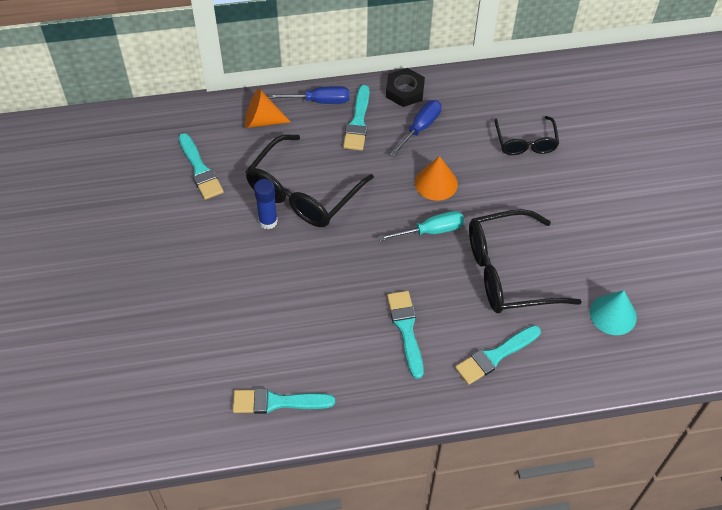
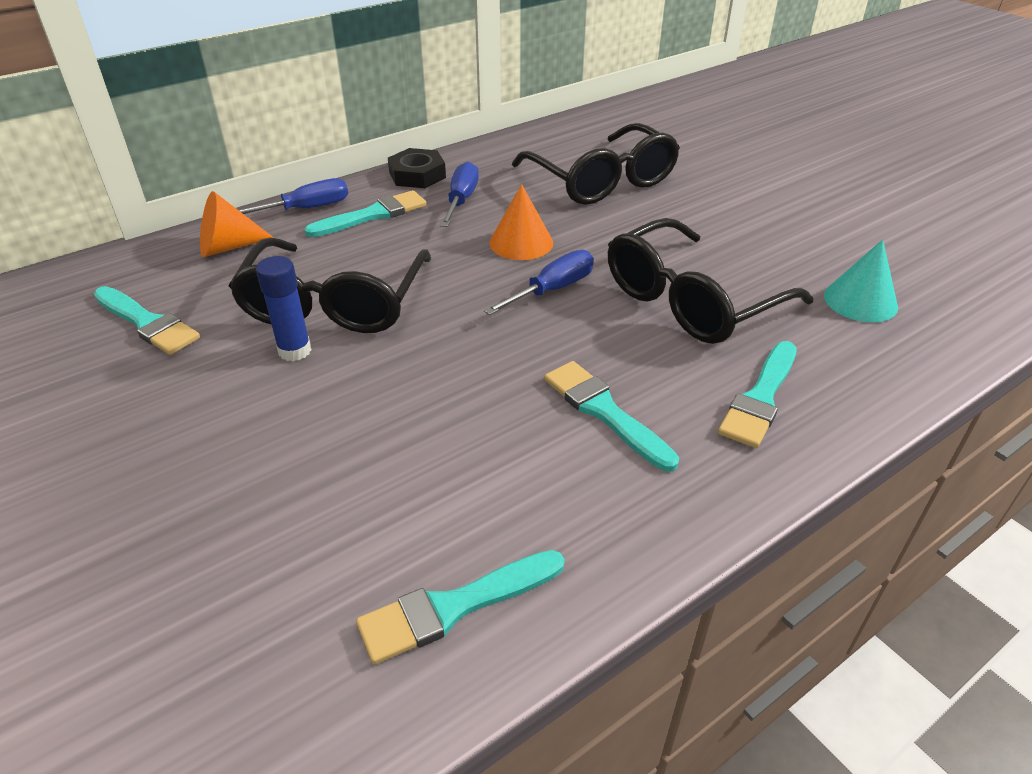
camera: 25 degrees left, 15 degrees down
turquoise brush [343,85,369,151] -> turquoise brush turned 105 degrees counterclockwise [304,190,427,237]
turquoise screwdriver [378,211,465,241] -> blue screwdriver [484,250,594,315]
black glasses [494,116,559,155] -> black glasses [512,123,680,205], size x1.70

